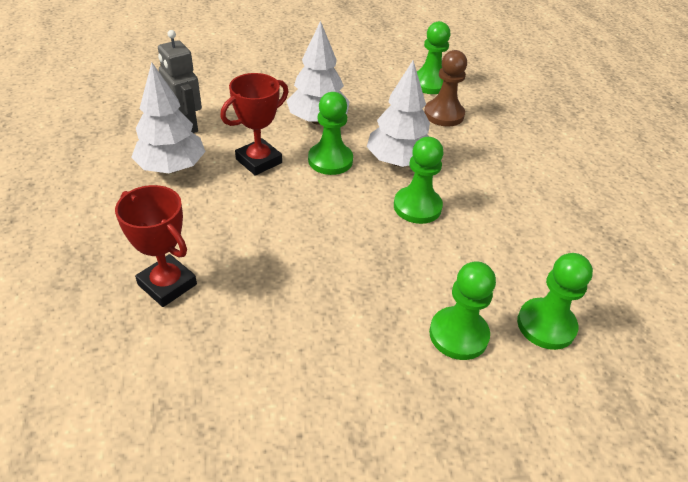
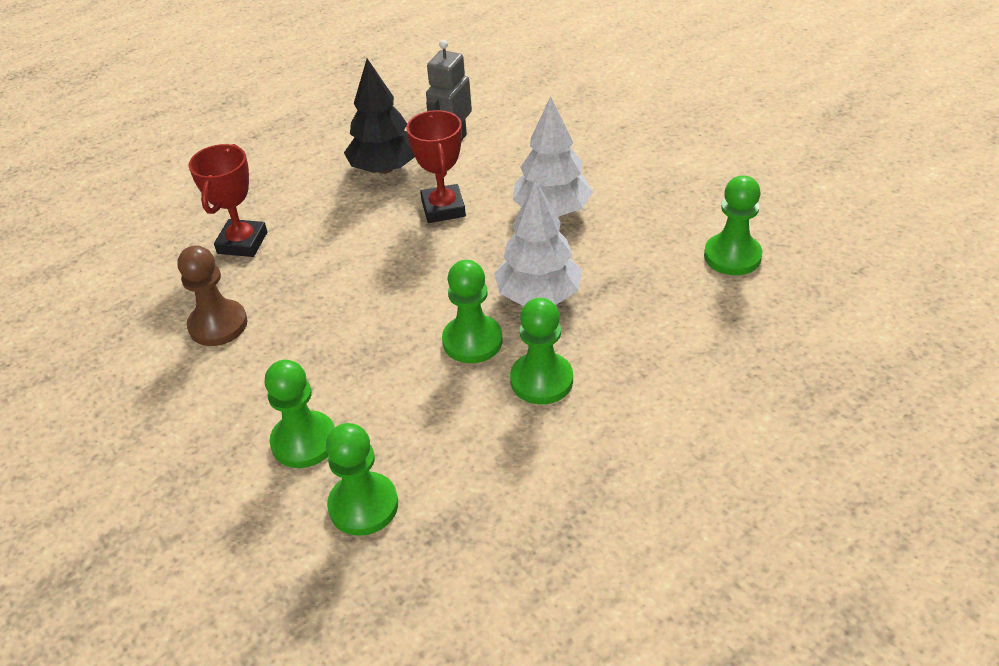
camera: 65 degrees right, 0 degrees up
white tree [131,62,206,173] -> black tree [344,58,415,174]
red trophy [220,73,288,176] -> red trophy turned 60 degrees clockwise [406,110,466,223]
green pawn [308,92,353,175] -> green pawn moved to [510,298,573,404]
brown pawn [424,50,467,127] -> brown pawn moved to [177,245,248,346]

